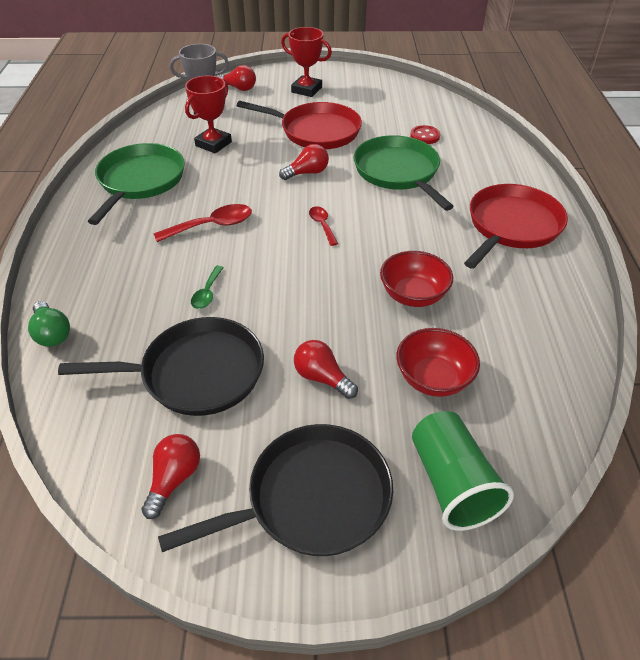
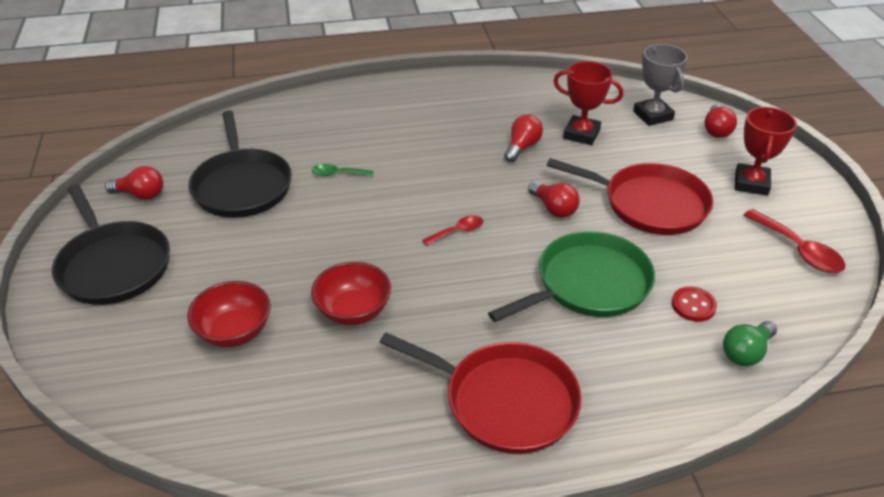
camera: 80 degrees right, 5 degrees down
green light bulb [28,301,70,347] -> green light bulb moved to [723,321,777,366]
green pan [88,143,185,225] -> none
red spoon [153,204,252,242] -> red spoon moved to [744,209,845,273]
red pan [237,101,362,149] -> red pan turned 75 degrees counterclockwise [547,158,713,235]
red light bulb [294,340,358,399] -> red light bulb moved to [504,114,543,162]
green cup [412,411,514,531] -> none

